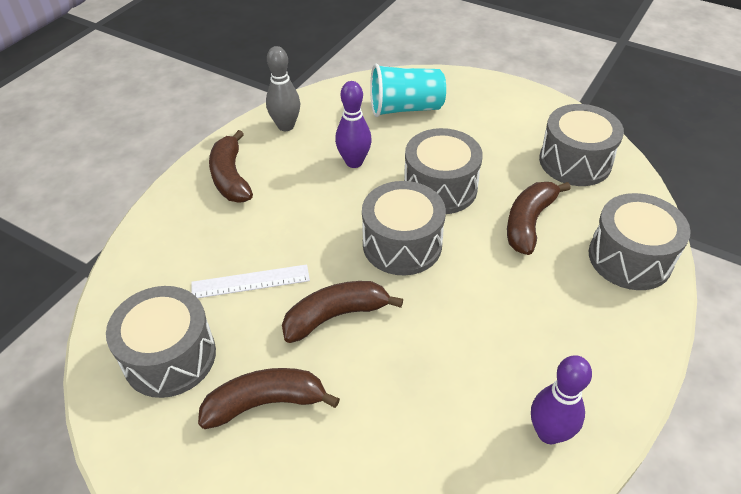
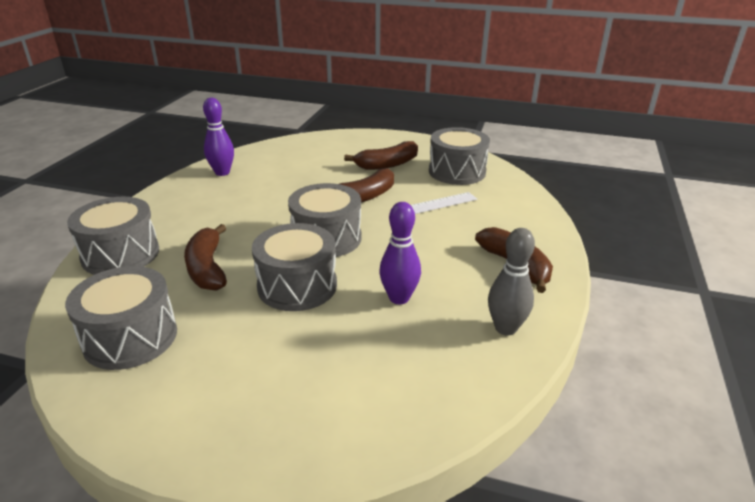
camera: 165 degrees right, 15 degrees down
turquoise cup [370,64,446,117] -> none
brown banana [507,182,571,255] -> brown banana turned 150 degrees clockwise [184,224,227,291]

